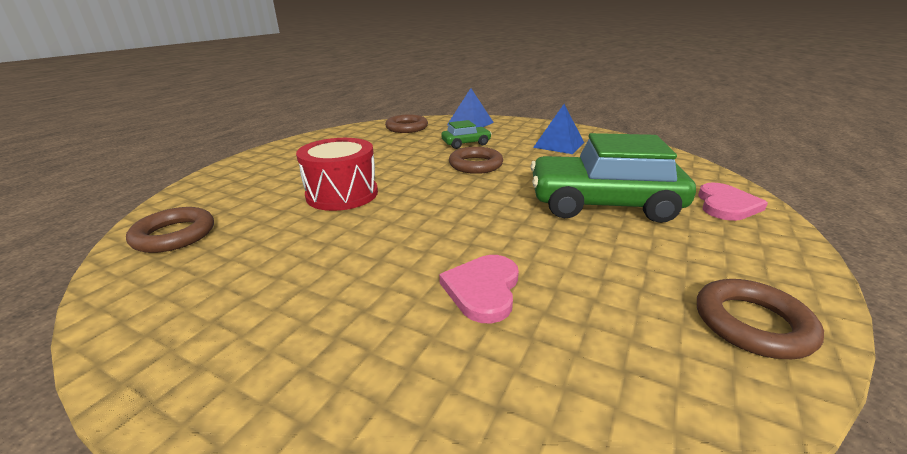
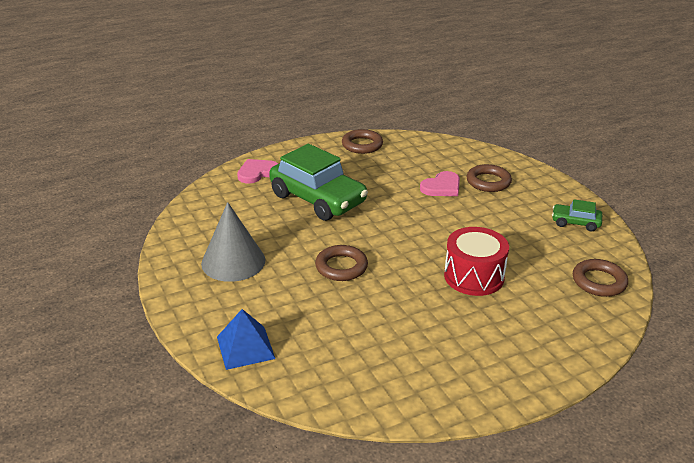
camera: 145 degrees left, 5 degrees up
brown ring [385,114,428,133] -> brown ring moved to [467,164,512,192]
green car [441,120,492,149] -> green car moved to [552,199,602,231]
blue pyramid [533,104,584,154] -> grey cone [201,202,265,282]

